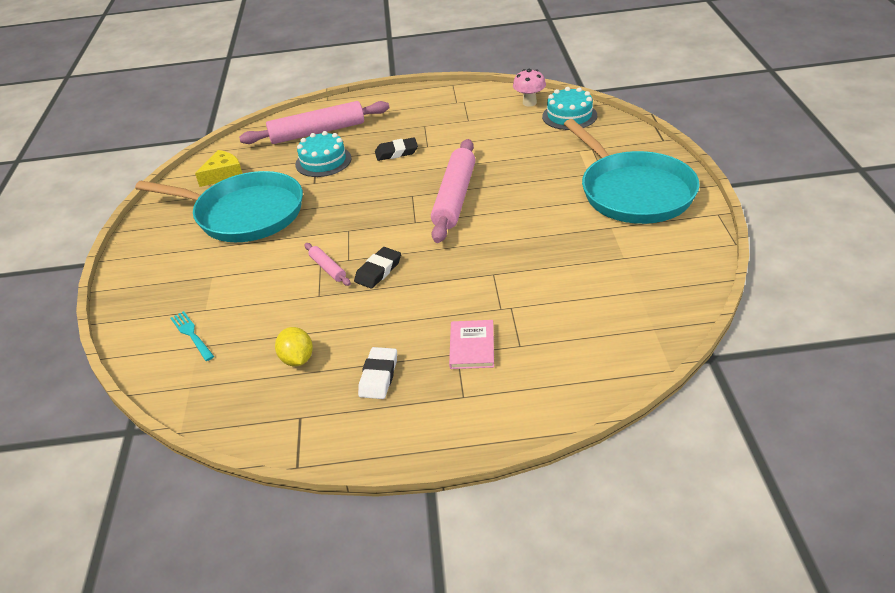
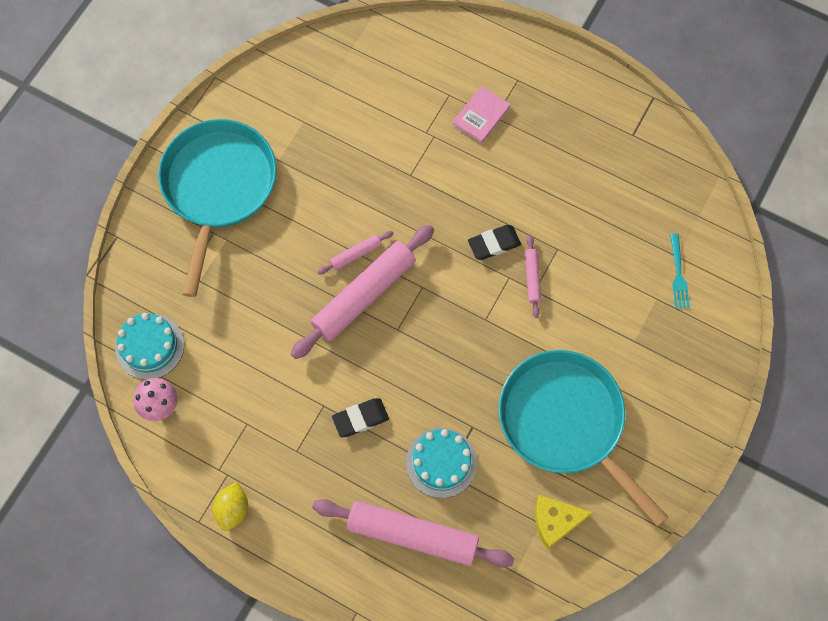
camera: 150 degrees left, 30 degrees up
yellow lemon [275,327,313,366] -> yellow lemon moved to [213,482,248,531]
white eraser [358,347,397,399] -> none
black eraser [375,138,418,161] -> black eraser turned 45 degrees counterclockwise [332,398,389,437]
none -> pink rolling pin [317,231,394,274]

